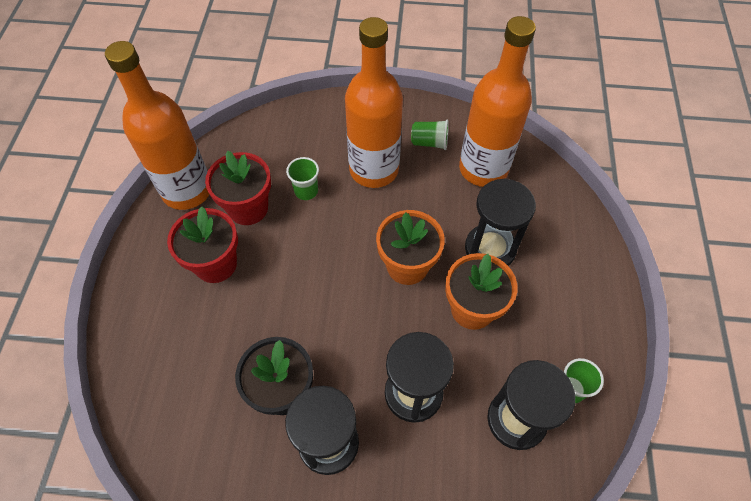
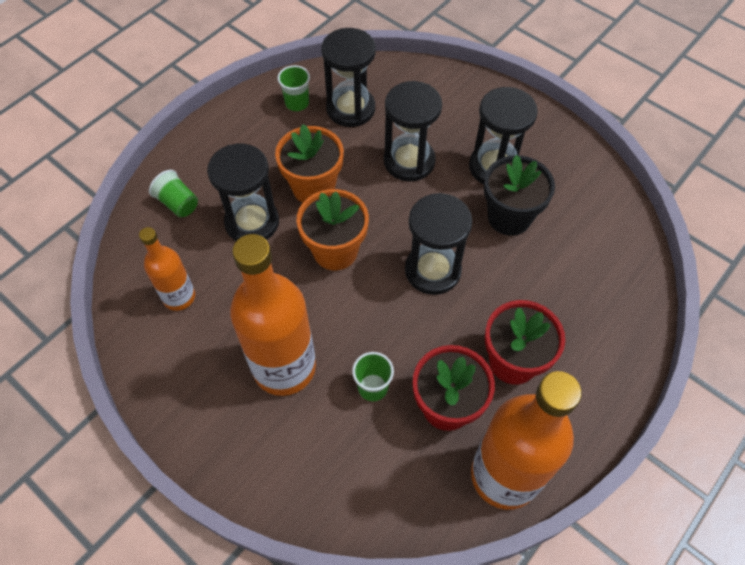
camera: 145 degrees left, 0 degrees up
green cup [411,120,449,150] -> green cup moved to [149,170,198,217]
orange bottle [459,16,536,187] -> orange bottle [139,227,195,311], size x0.55
none -> black hourglass [405,193,472,295]

